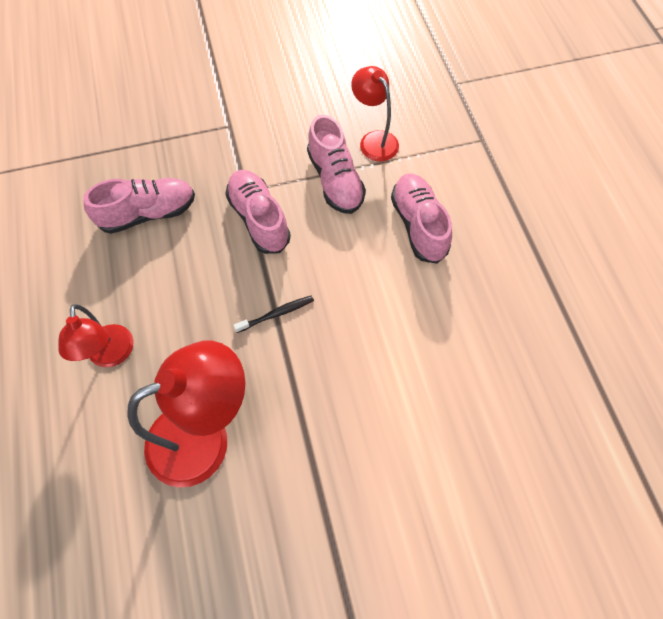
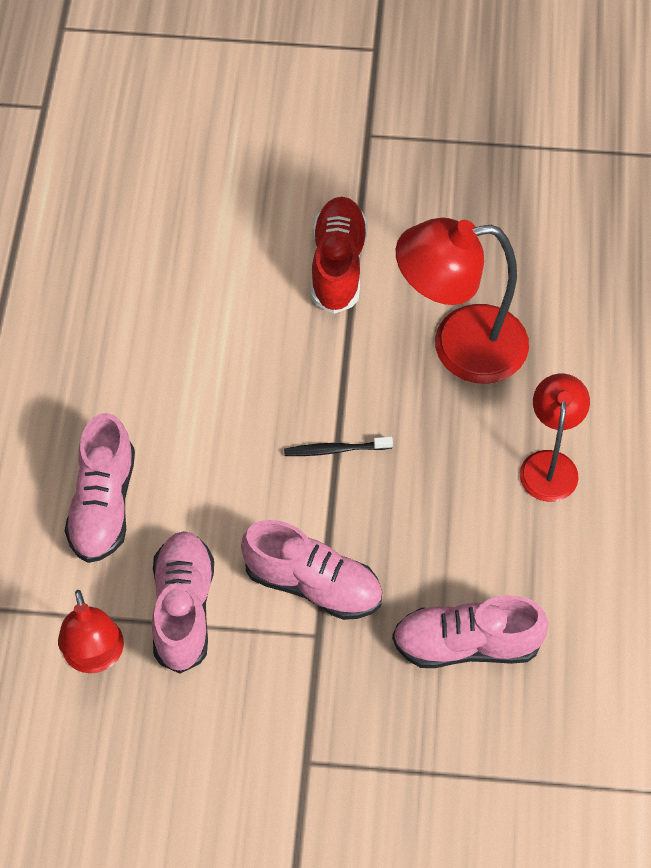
camera: 160 degrees left, 5 degrees down
pink shoe [225,170,291,254] -> pink shoe turned 60 degrees counterclockwise [241,520,382,620]
none -> red shoe [311,197,368,314]

